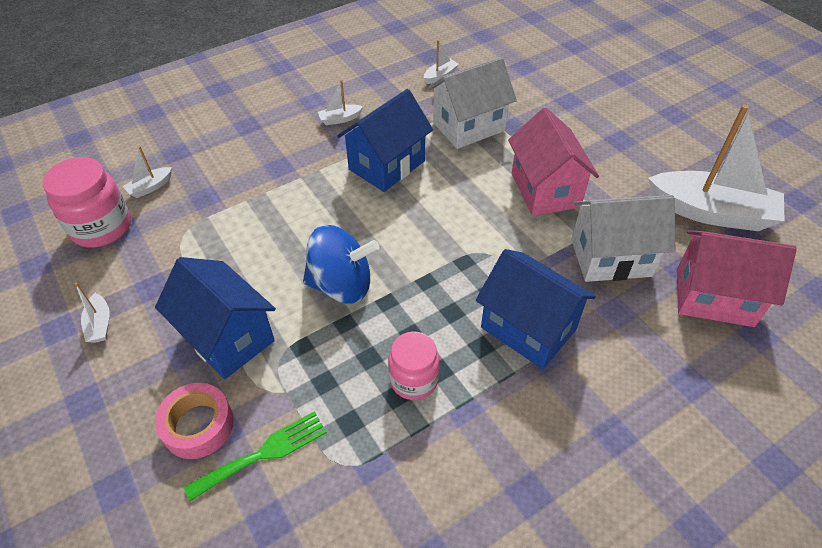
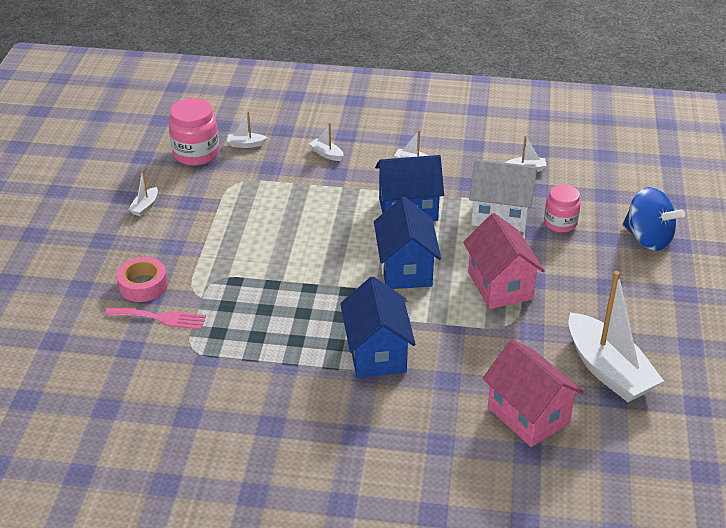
camera: 40 degrees right, 10 degrees down
blue house [155,257,276,379] -> blue house moved to [374,197,441,289]
green fork [184,411,327,502] -> pink fork [105,307,206,330]
blue spinning top [303,225,379,304] -> blue spinning top moved to [623,187,685,251]
pink jar [388,331,440,400] -> pink jar moved to [544,184,581,233]
pink house [508,108,599,216] -> pink house turned 45 degrees counterclockwise [463,213,545,309]
white house [571,195,675,282] -> none
none -> white boat [309,123,344,161]

